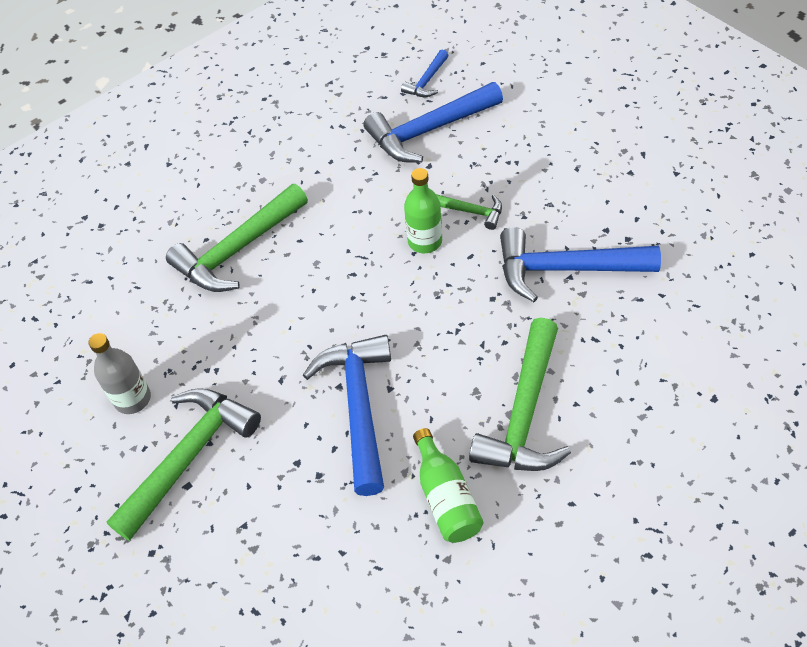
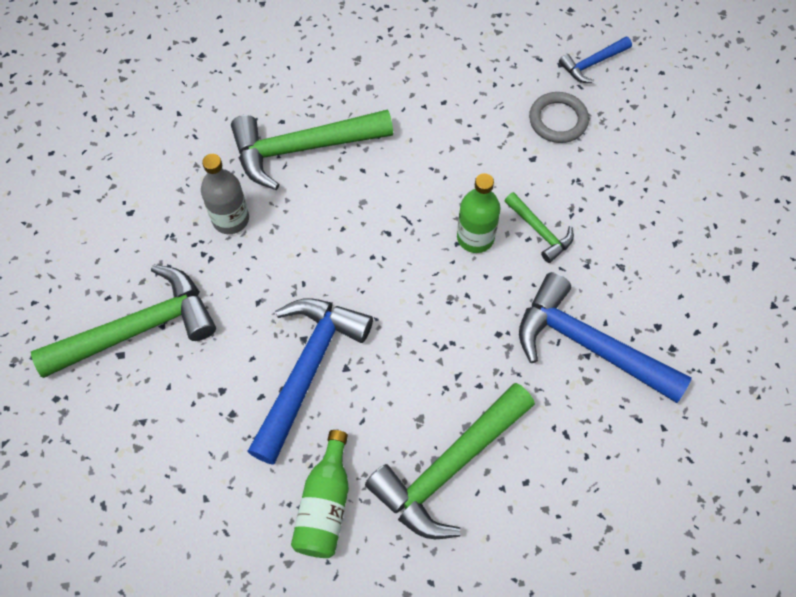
camera: 25 degrees right, 10 degrees up
grey bottle [89,333,151,414] -> grey bottle moved to [201,154,249,234]
blue hammer [364,82,503,163] -> grey ring [529,92,589,143]

